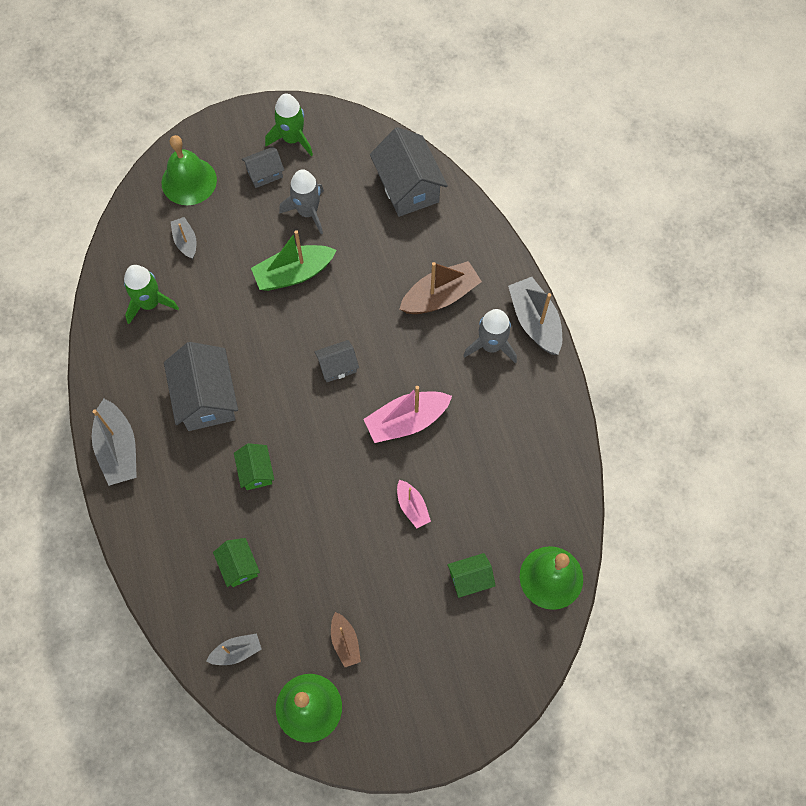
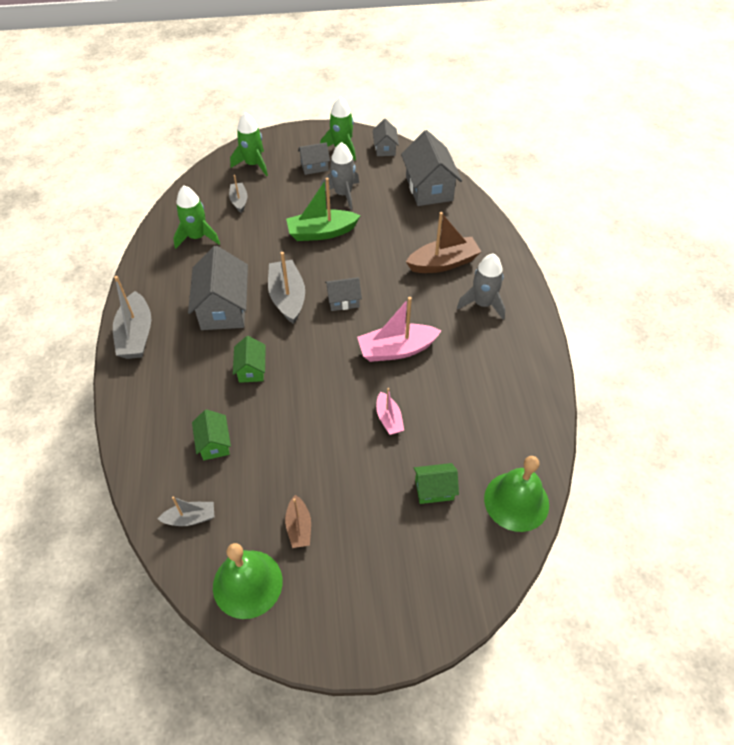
camera: 10 degrees right, 15 degrees down
green bell [162,135,217,205] -> green rocket [230,112,268,176]
grey boat [508,277,562,355] -> grey boat moved to [268,252,305,324]
none -> grey house [373,119,399,156]

